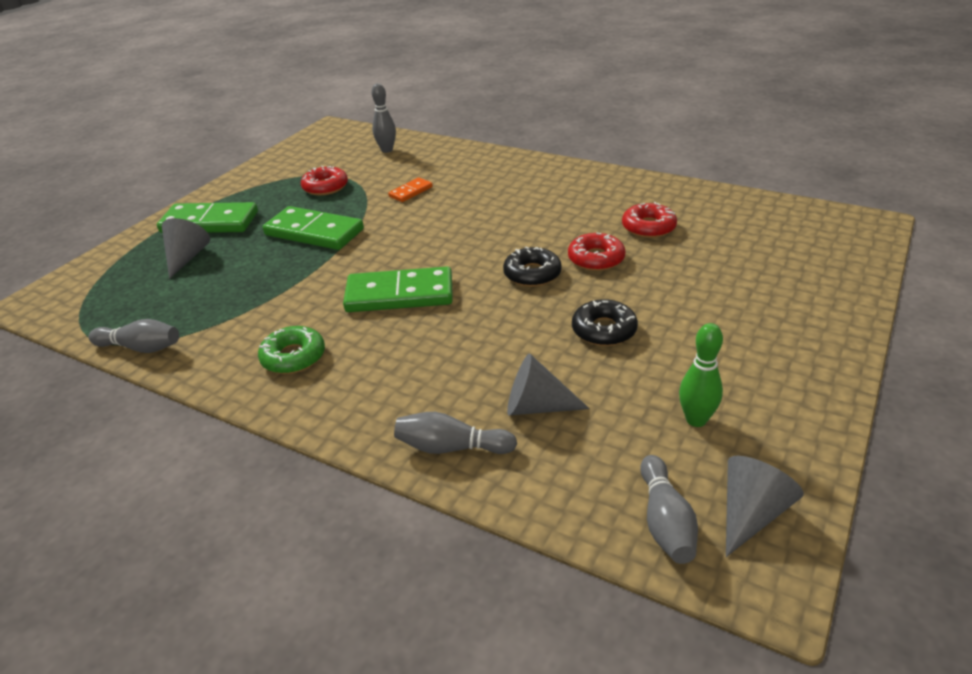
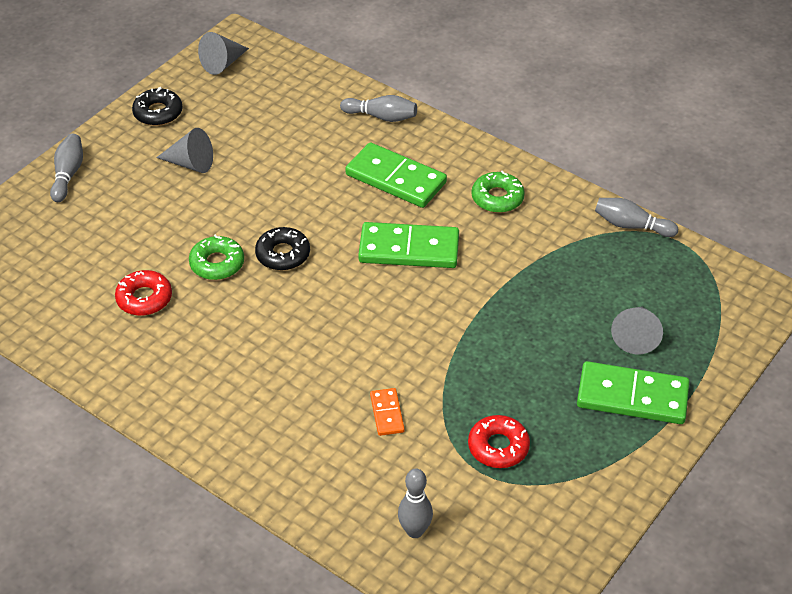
camera: 175 degrees left, 10 degrees up
green domino [263,206,364,250] -> green domino moved to [345,142,447,208]
orange domino [388,178,433,202] -> orange domino turned 60 degrees counterclockwise [370,388,405,436]
grey cone [507,354,590,415] -> grey cone moved to [156,128,213,173]
red donut [568,233,625,271] -> green donut [189,235,244,280]
black donut [572,299,638,346] -> black donut moved to [132,87,183,126]
grey bowling pin [640,455,698,564] -> grey bowling pin moved to [50,134,83,202]
green bowling pin [679,323,723,427] -> none

